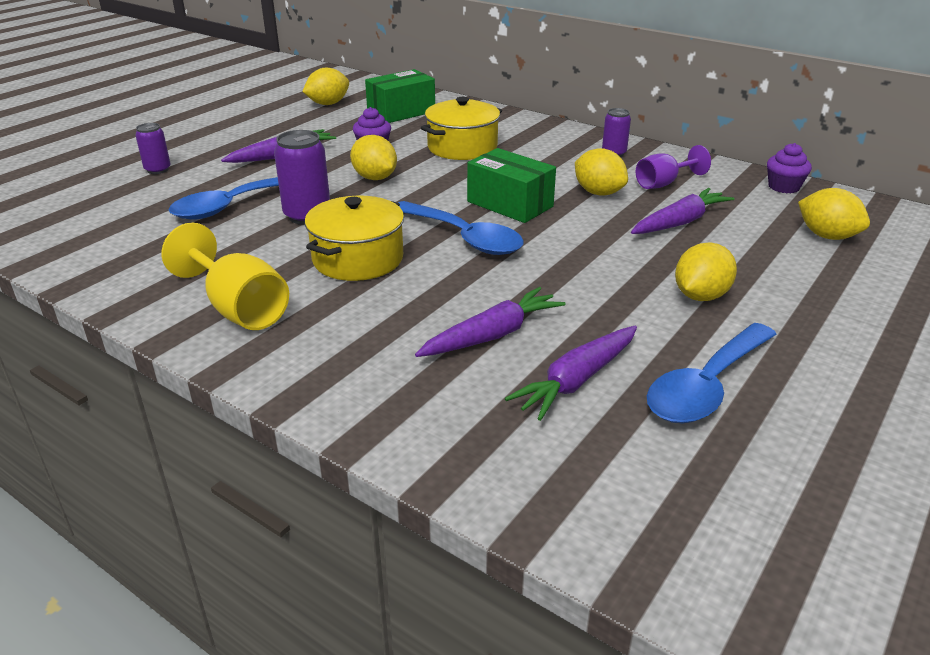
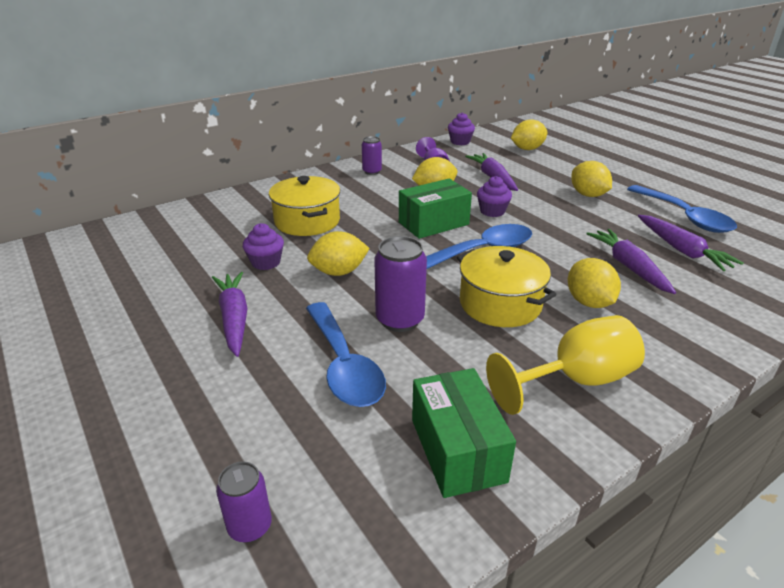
camera: 70 degrees left, 0 degrees up
purple can [135,123,171,174] -> purple can moved to [216,461,272,543]
yellow lemon [302,67,349,105] -> yellow lemon moved to [568,258,621,308]
green box [365,69,435,123] -> green box moved to [412,368,516,498]
none -> purple cupcake [477,176,512,217]

